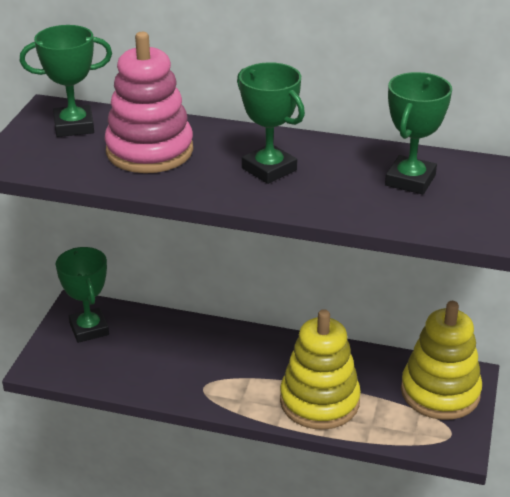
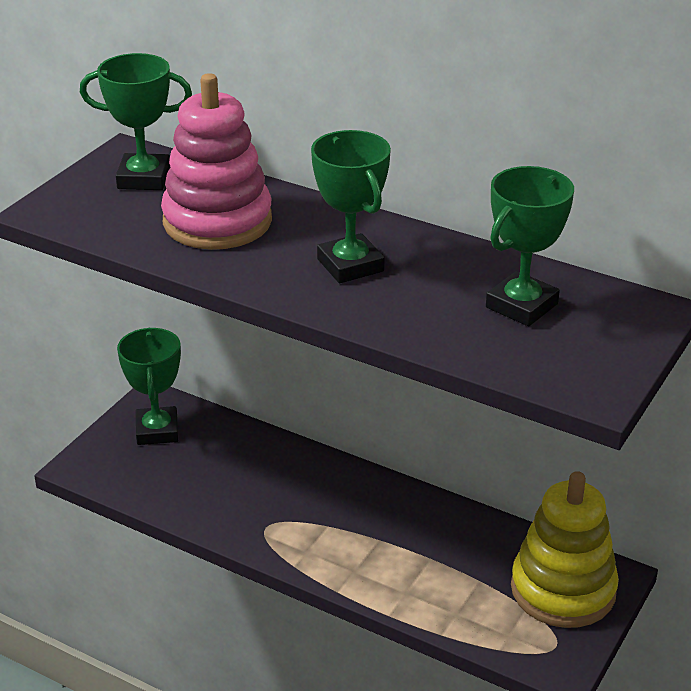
camera: 15 degrees right, 0 degrees up
yellow stacking toy [280,309,361,430] -> none

